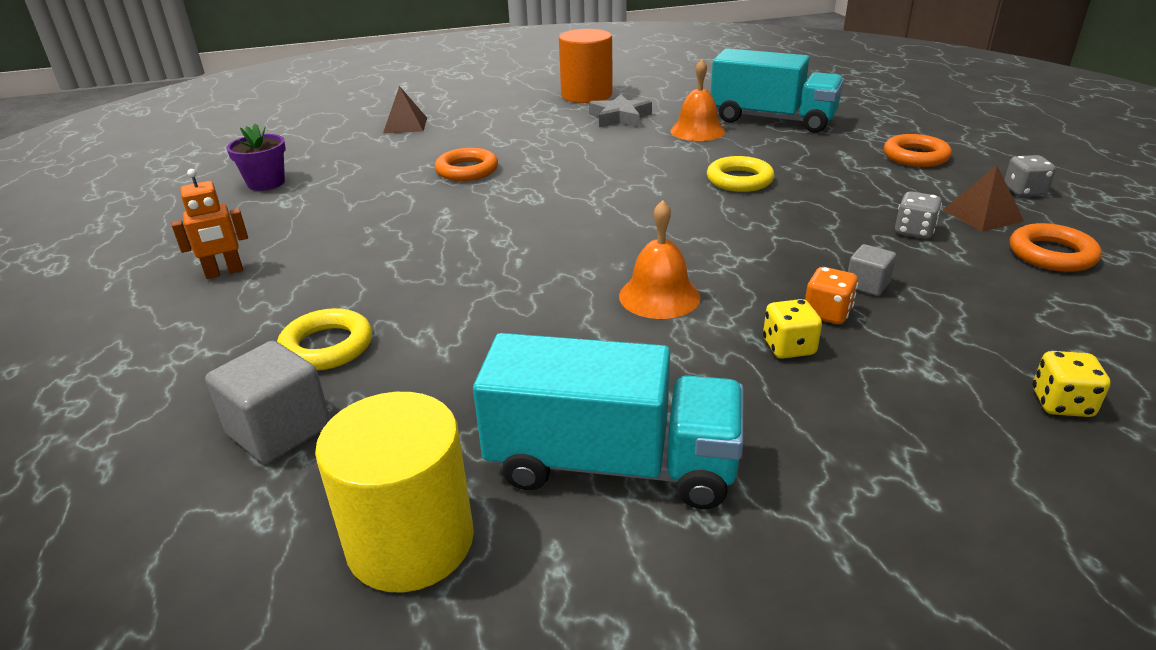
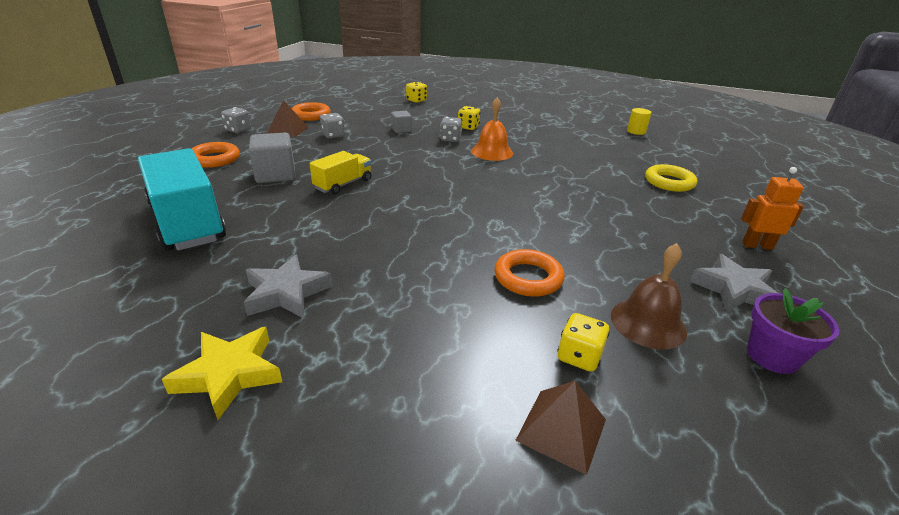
camera: 150 degrees left, 0 degrees up
grey cube [205,341,330,464] -> grey cube moved to [249,132,296,183]
yellow cylinder [315,392,474,592] -> yellow cylinder [627,108,652,135], size x0.47
turquoise truck [473,333,743,509] -> none
orange cylinder [559,29,613,103] -> yellow star [162,327,282,420]
orange bell [670,59,725,141] -> none
yellow ring [707,156,775,192] -> yellow truck [310,151,371,195]
orange dice [805,267,858,324] -> none
none -> grey dice [440,117,462,142]
none -> yellow dice [557,313,610,372]
none -> brown bell [611,243,687,349]
none -> grey star [690,254,778,312]

